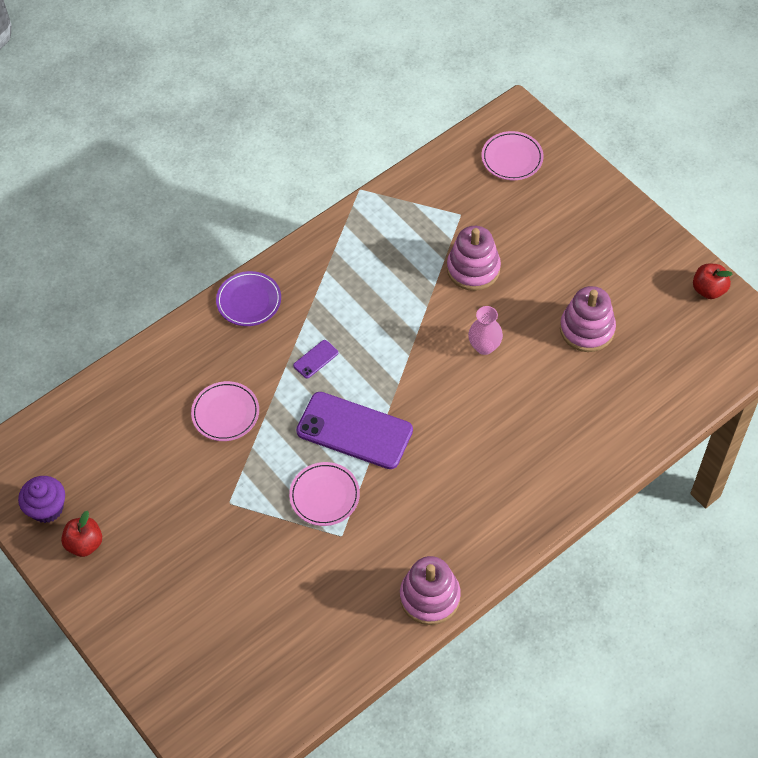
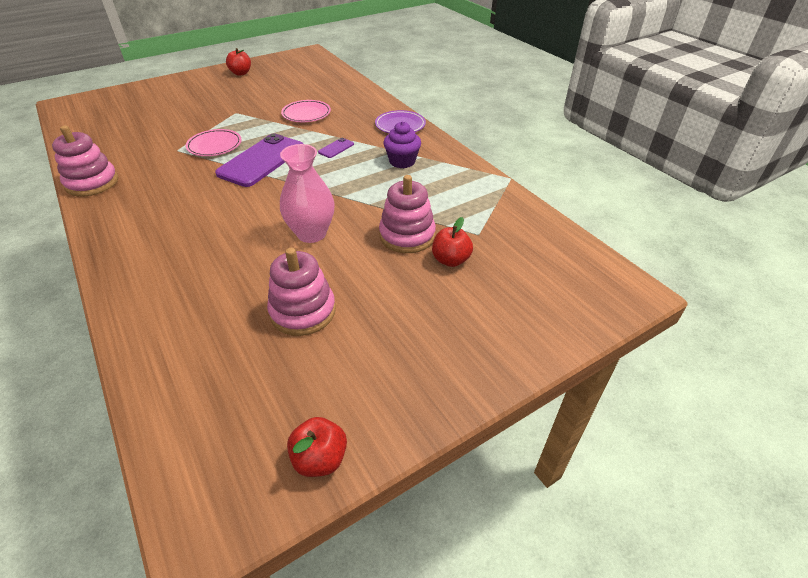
camera: 95 degrees right, 15 degrees down
purple cupcake [18,476,65,523] -> purple cupcake moved to [383,122,421,168]
purple phone [293,340,338,378] -> purple phone turned 75 degrees clockwise [318,138,354,158]
pink vase [468,306,503,355] -> pink vase [280,144,334,243], size x1.51
pink plate [482,131,544,180] -> none
none -> red apple [432,217,473,267]

